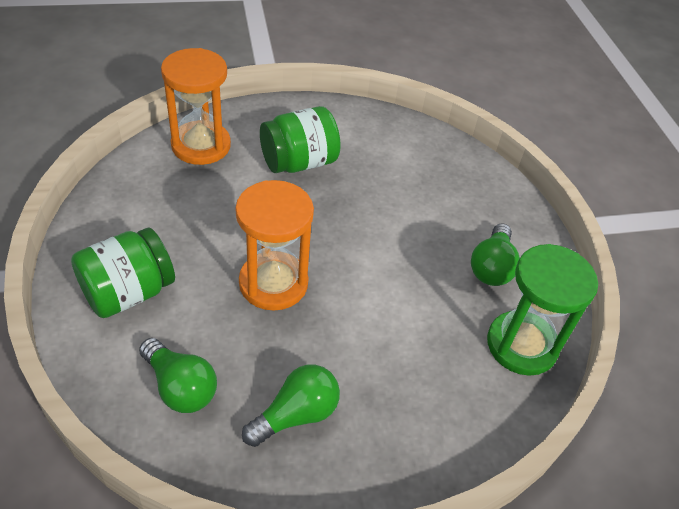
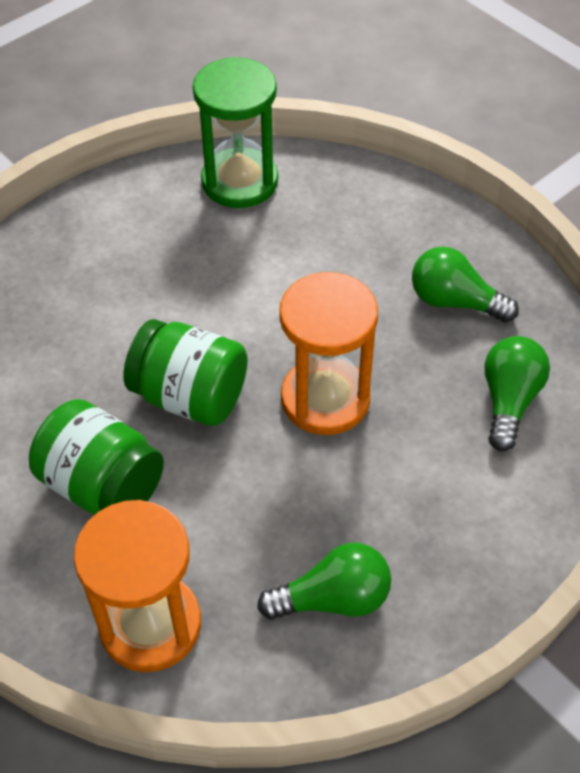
camera: 115 degrees left, 5 degrees up
green jar [71,228,175,318] -> green jar moved to [123,319,248,426]
green light bulb [471,223,520,286] -> green light bulb moved to [257,543,391,620]

